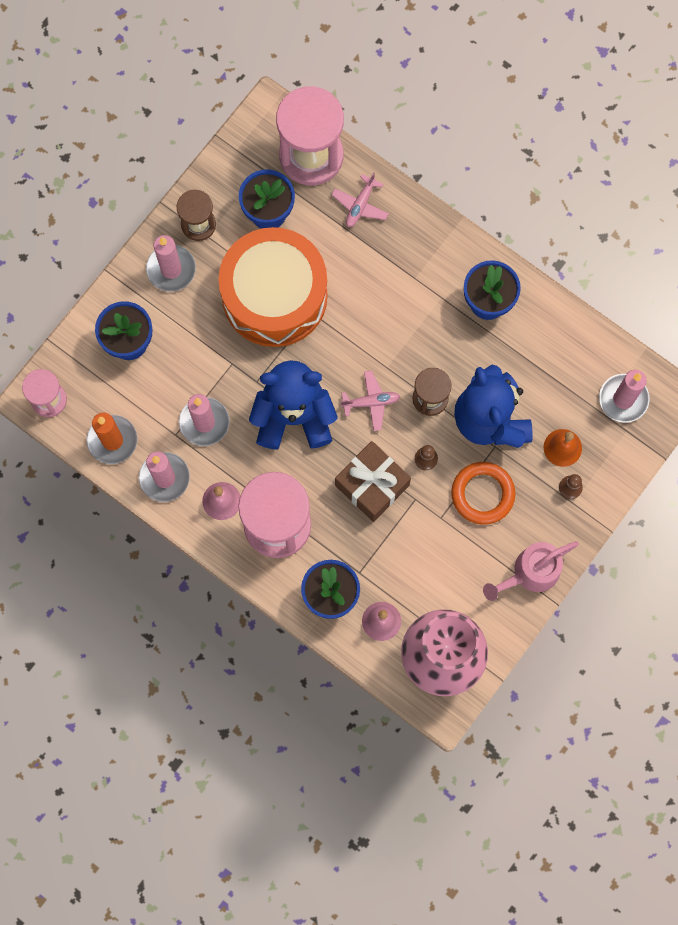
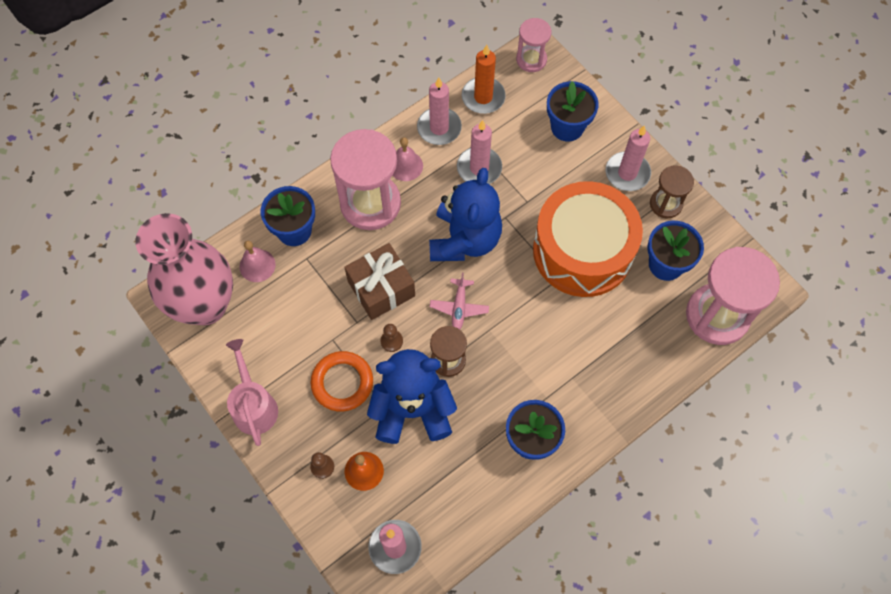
camera: 105 degrees right, 10 degrees down
pink plane [332,172,389,227] -> none

